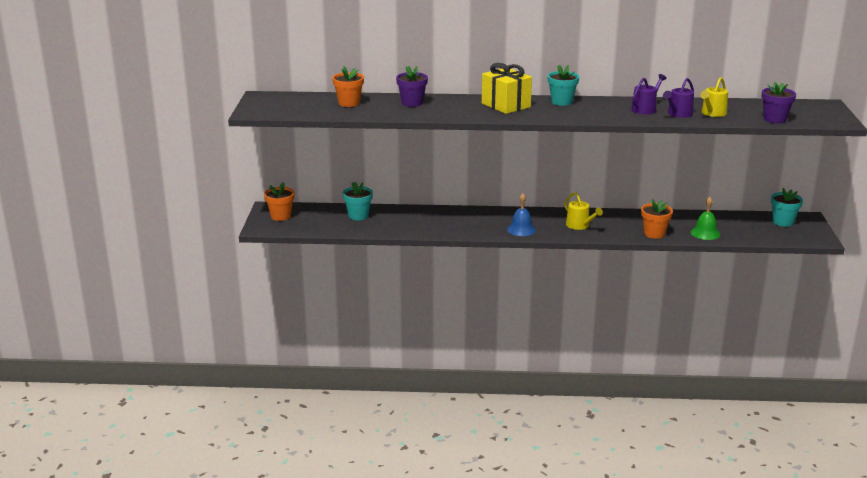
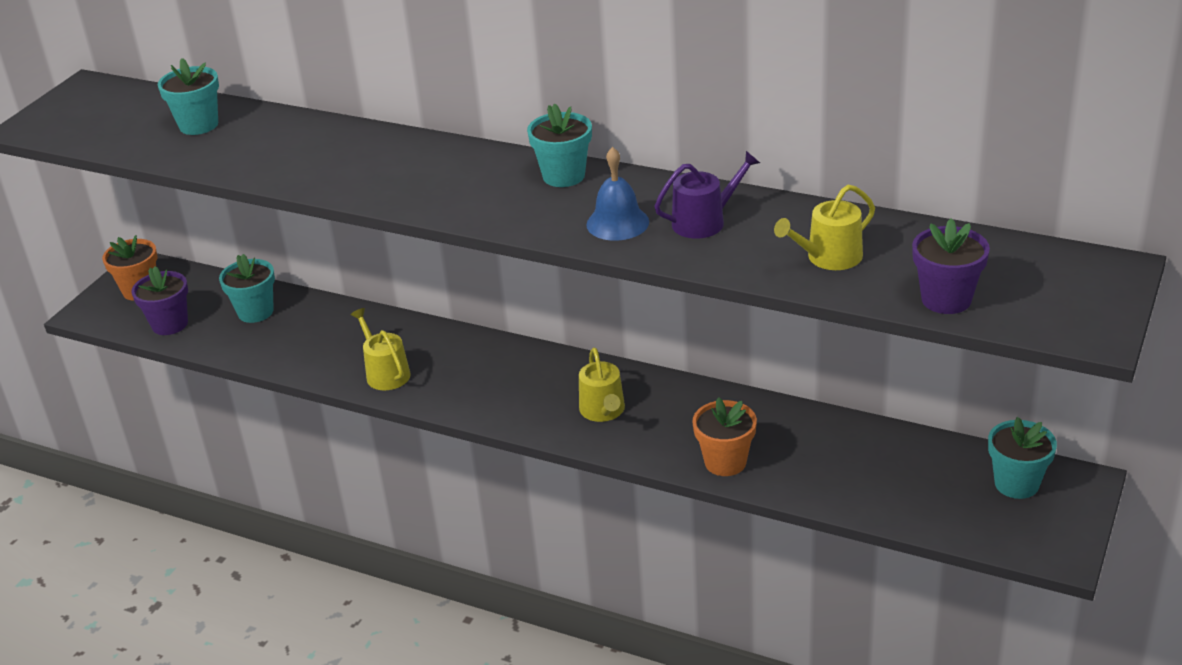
camera: 25 degrees right, 10 degrees up
orange flower pot [332,66,364,107] -> turquoise flower pot [158,58,219,135]
purple flower pot [396,66,428,107] -> purple flower pot moved to [131,266,188,335]
yellow gift [482,63,532,114] -> none
blue bell [507,194,536,236] -> blue bell moved to [586,147,649,241]
purple watering can [663,78,694,118] -> none
green bell [691,197,720,240] -> none
none -> yellow watering can [351,308,411,390]

